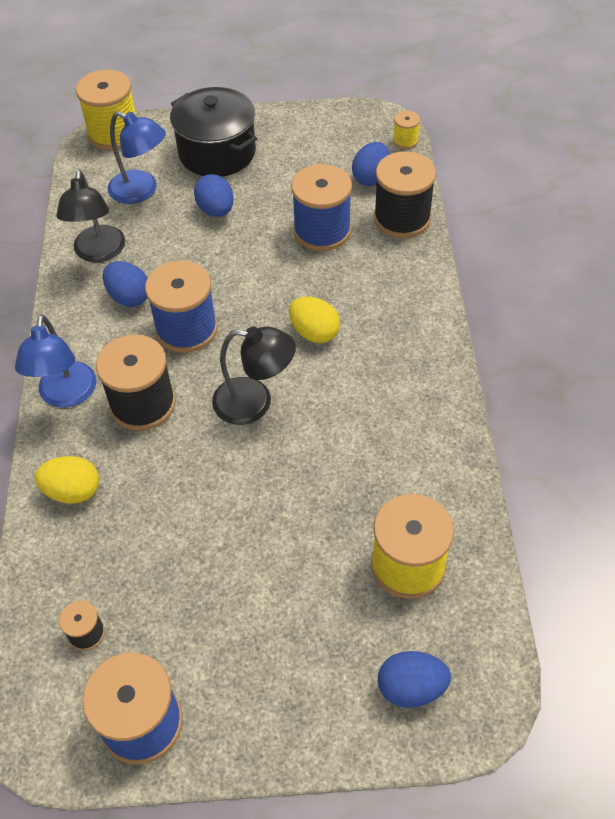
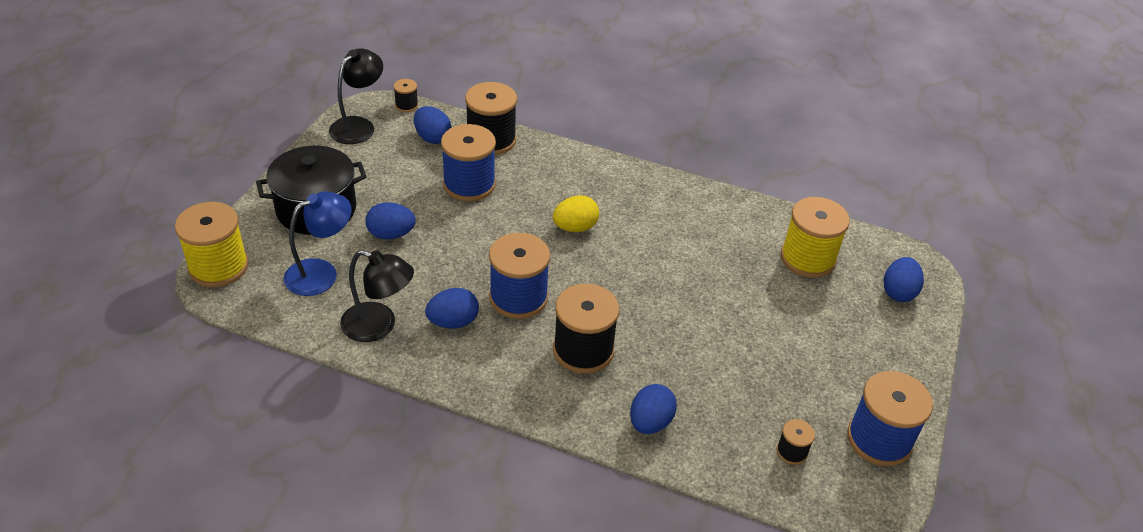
camera: 70 degrees left, 10 degrees down
blue lamp [15,314,96,408] -> none
yellow egg [35,456,99,504] -> blue egg [630,384,677,434]
black lamp [212,326,296,425] -> black lamp moved to [329,48,383,144]
yellow spool [393,111,420,149] -> black spool [393,79,418,112]

